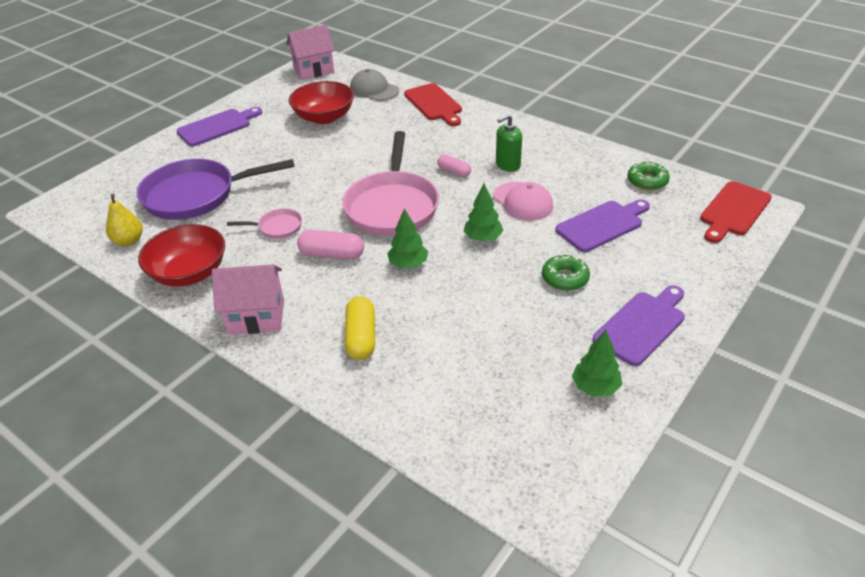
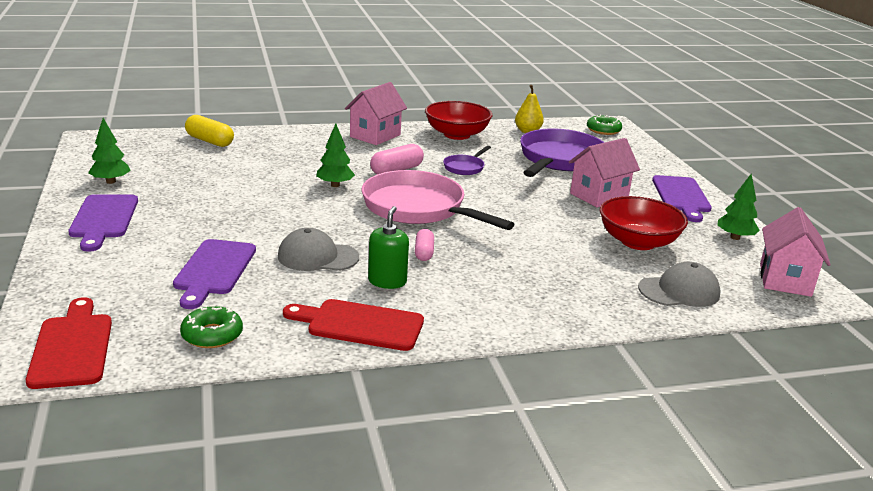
camera: 125 degrees right, 15 degrees down
pink pan [227,208,302,239] -> purple pan [443,146,491,175]
yellow capsule [345,296,375,360] -> yellow capsule moved to [185,115,234,147]
red cutting board [404,83,462,126] -> red cutting board moved to [283,299,424,351]
pink capsule [437,155,471,177] -> pink capsule turned 75 degrees counterclockwise [415,229,434,261]
green tree [463,183,503,242] -> green tree moved to [717,174,760,240]
pink cap [493,182,553,221] -> grey cap [278,228,359,271]
green donut [542,254,590,291] -> green donut moved to [587,115,622,135]
none -> pink house [569,138,640,208]

